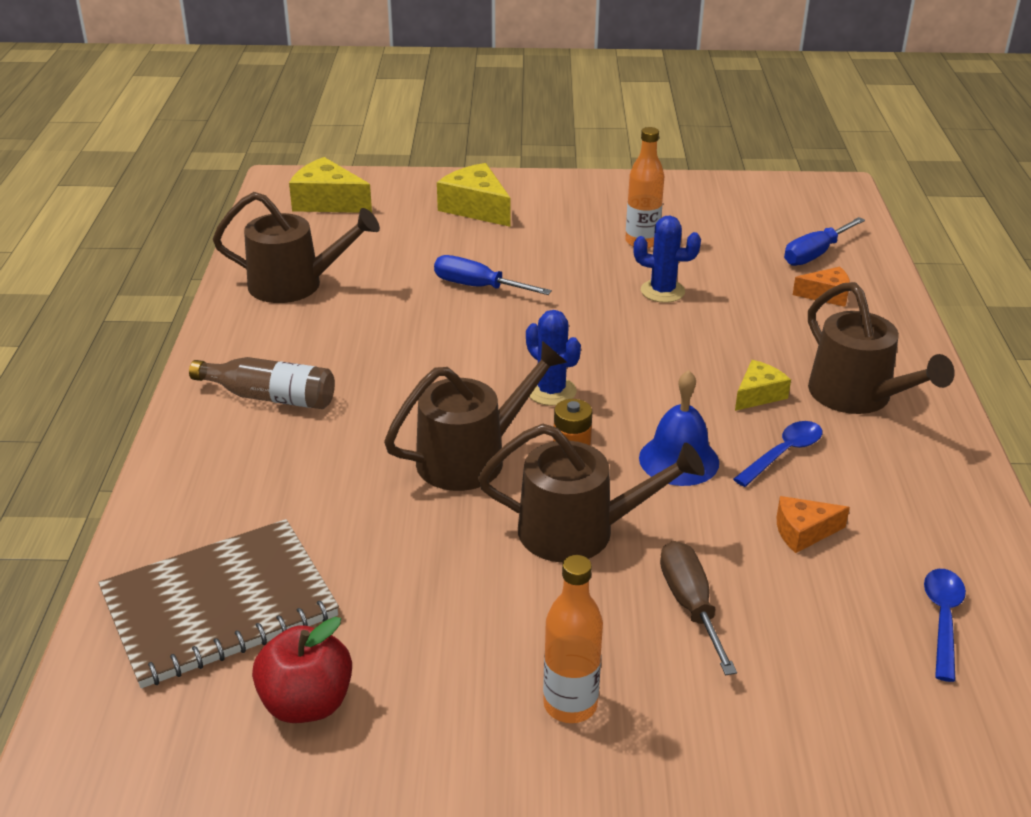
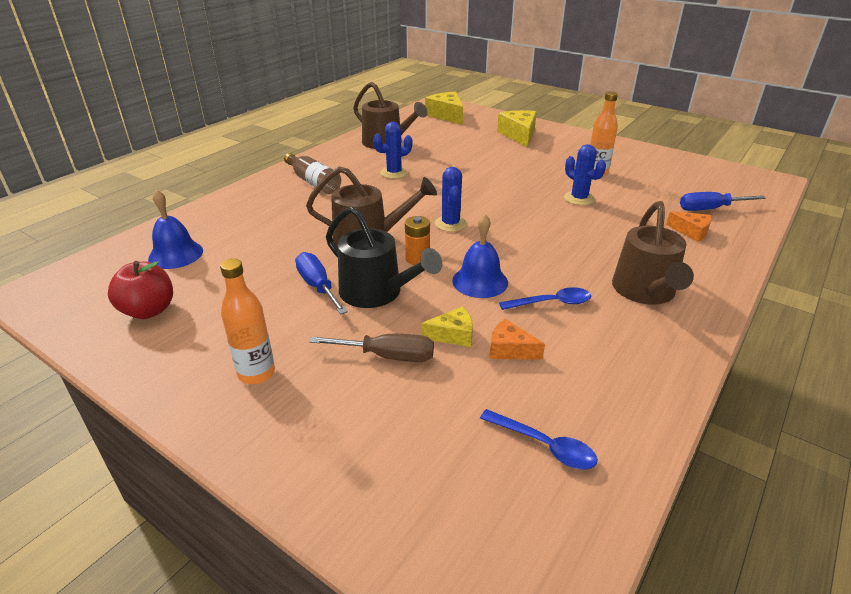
camera: 35 degrees right, 0 degrees up
brown notebook [98,519,339,688] -> blue bell [148,189,203,269]
blue screwdriver [434,255,552,295] -> blue screwdriver moved to [295,252,348,314]
brown watering can [478,424,705,563] -> black watering can [326,206,442,308]
brown screwdriver [660,541,737,675] -> brown screwdriver turned 75 degrees clockwise [309,334,434,362]
yellow cheese [735,360,791,411] -> yellow cheese moved to [421,306,473,347]
blue spoon [924,569,966,682] -> blue spoon turned 75 degrees clockwise [480,409,598,469]
none -> blue cactus [373,122,412,179]

